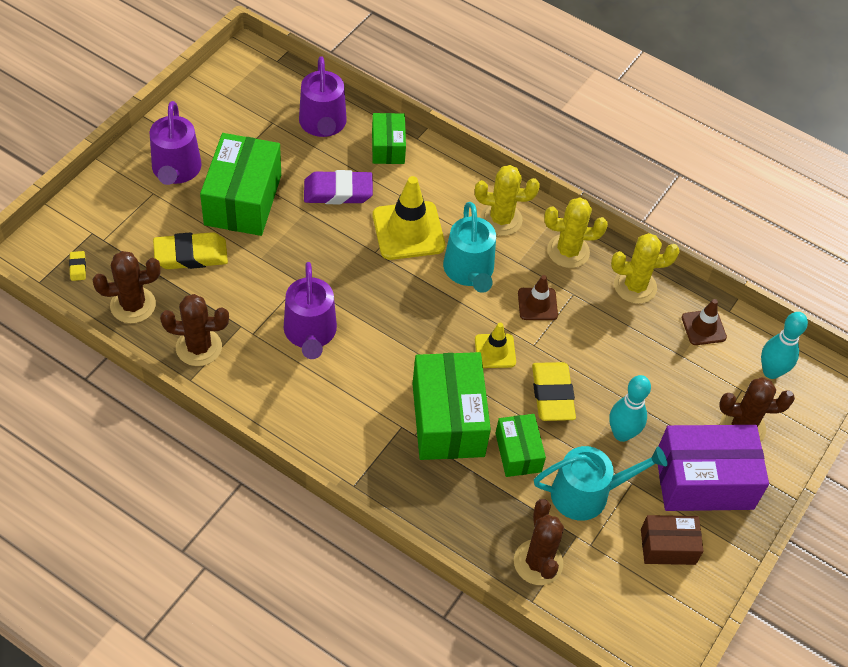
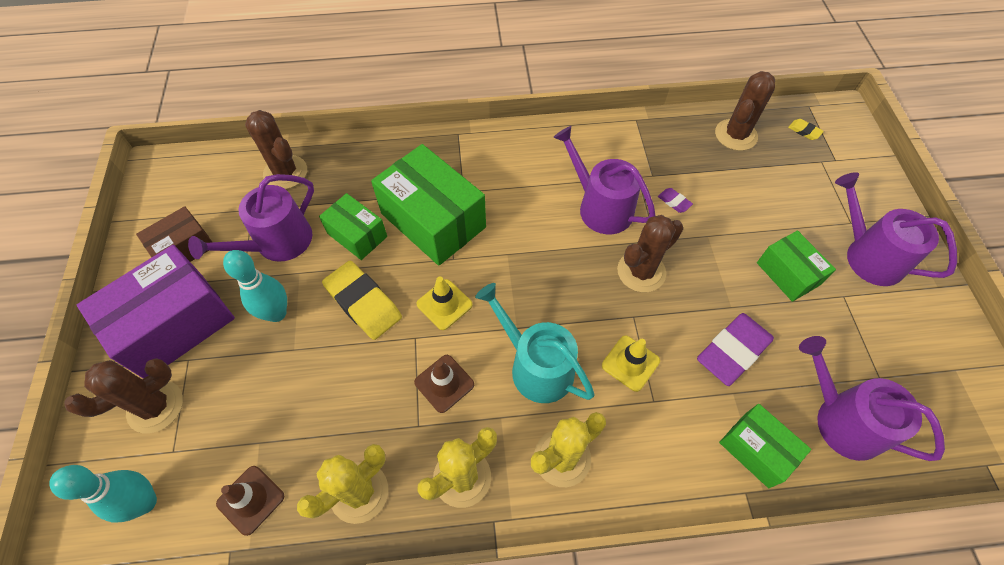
camera: 145 degrees right, 5 degrees up
yellow eraser [153,232,228,269] -> none
brown cactus [160,294,229,366] -> brown cactus moved to [617,215,683,292]
green box [200,133,281,236] -> green box [757,230,836,302], size x0.56
yellow traffic cone [373,176,445,260] -> yellow traffic cone [602,336,660,392], size x0.57
turquoise watering can [534,446,667,521] -> purple watering can [188,174,314,262]
none -> purple eraser [658,188,693,213]

